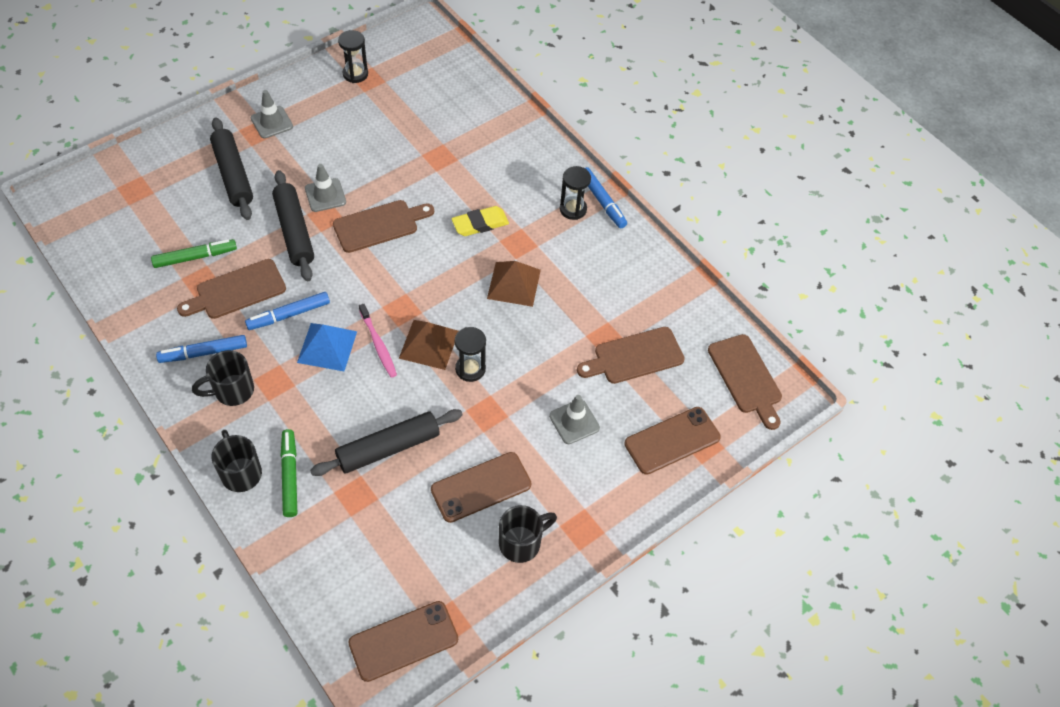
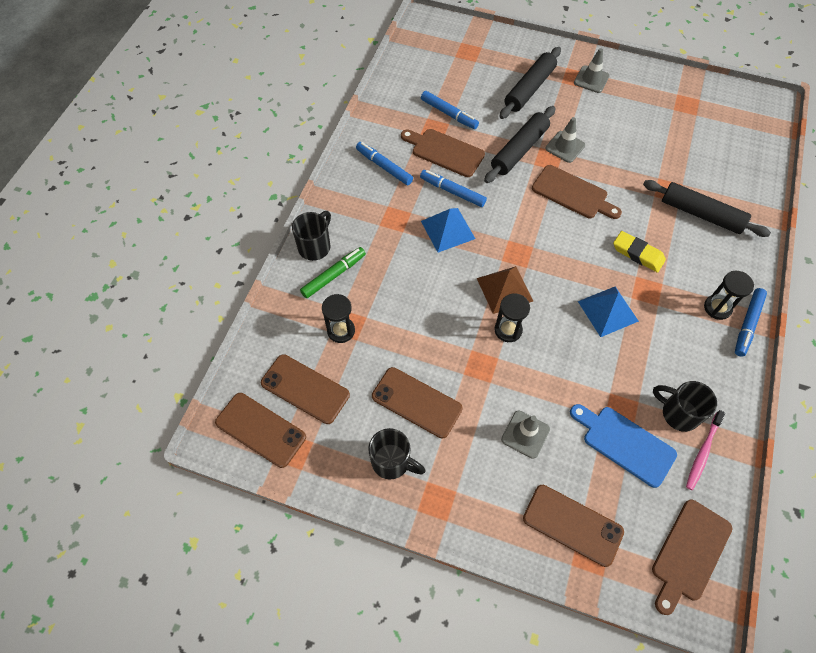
camera: 60 degrees right, 5 degrees up
green marker [151,239,237,268] -> blue marker [421,91,479,129]
black mug [192,350,254,406] -> black mug moved to [653,381,717,432]
black rolling pin [310,409,463,476] -> black rolling pin moved to [643,180,771,237]
black hourglass [338,30,368,83] -> black hourglass moved to [322,294,355,343]
pink toothbrush [359,304,397,378] -> pink toothbrush moved to [686,410,725,490]
brown pyramid [487,261,541,307] -> blue pyramid [578,287,639,337]
brown cutting board [577,327,685,384] -> blue cutting board [570,404,677,488]
none -> brown phone [261,354,350,424]

